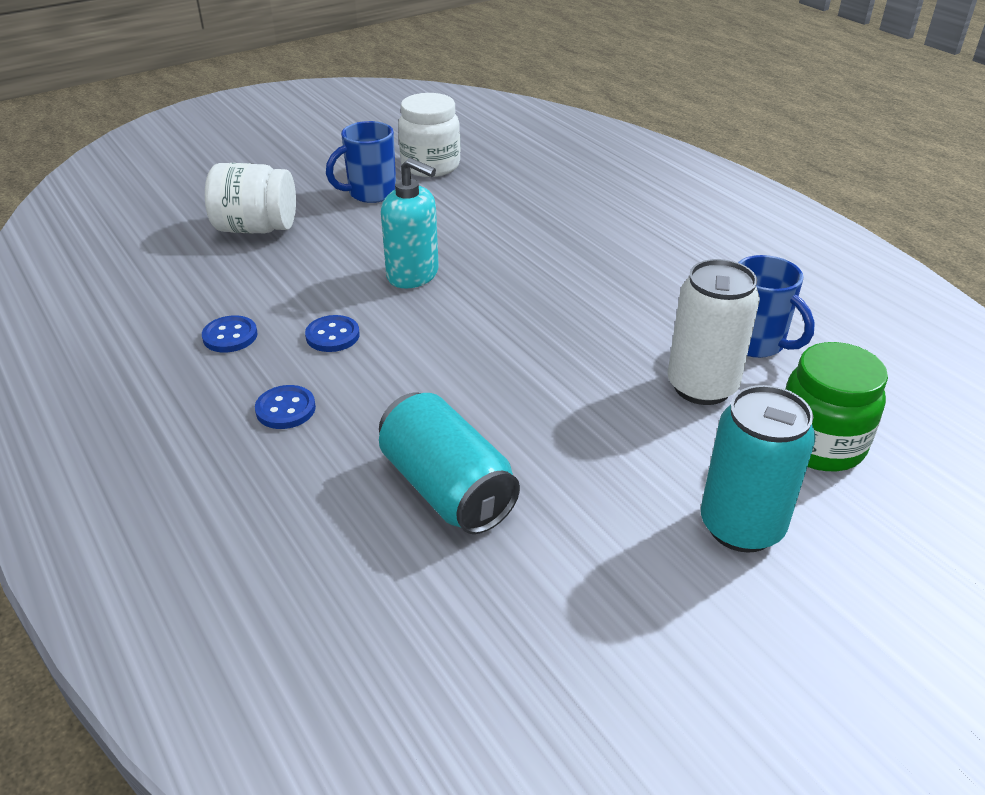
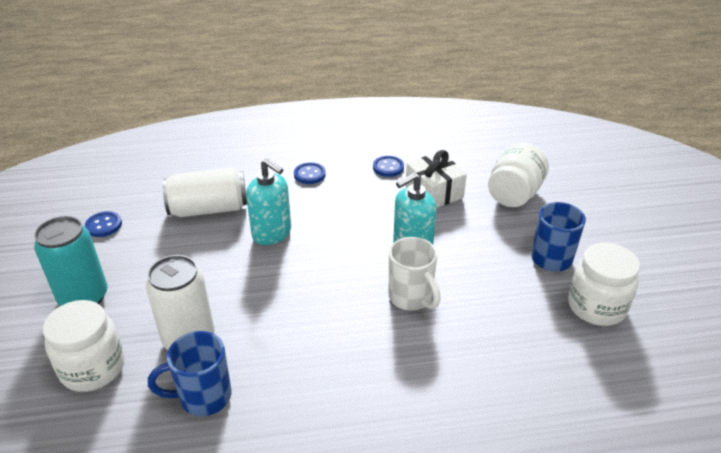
camera: 115 degrees right, 0 degrees up
blue button [305,315,360,352] -> blue button moved to [85,211,122,237]
turquoise can [379,393,520,534] -> white can [162,168,247,217]
green jar [786,342,888,471] -> white jar [43,300,125,392]
none -> turquoise soap dispenser [246,158,291,245]
none -> white mug [389,237,441,310]
none -> white gift [405,150,467,208]

